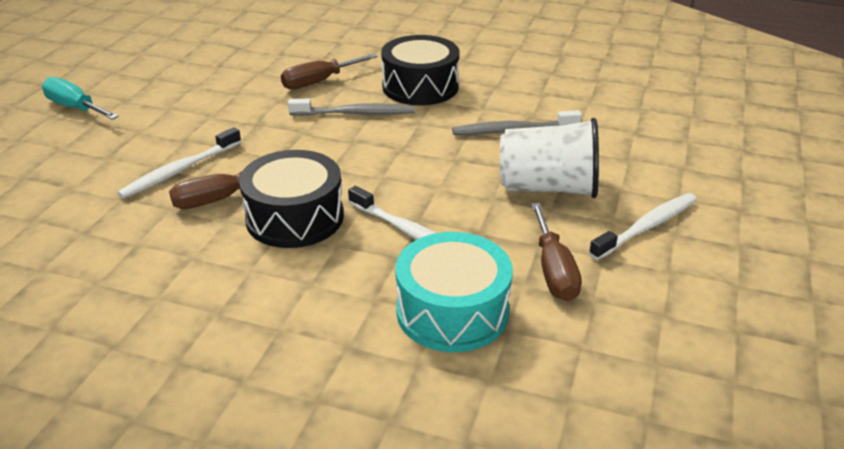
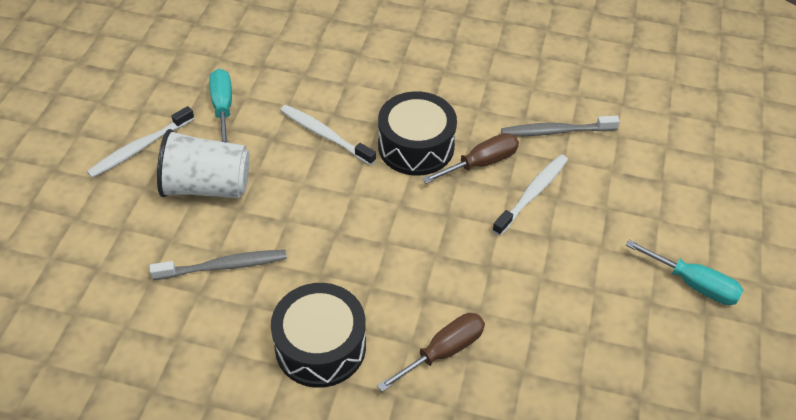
camera: 175 degrees right, 15 degrees up
grey toothbrush [288,99,415,116] -> grey toothbrush moved to [501,116,620,137]
turquoise drum [395,232,513,352] -> none
brown screwdriver [531,203,582,301] -> turquoise screwdriver [209,69,232,143]

